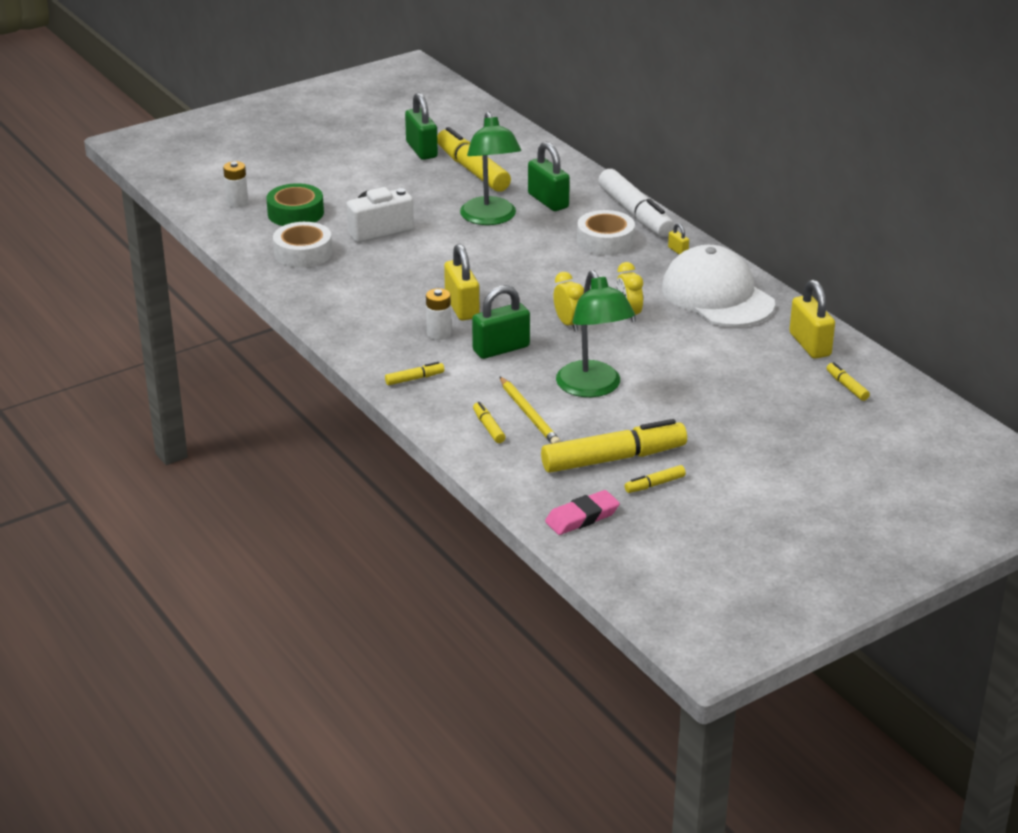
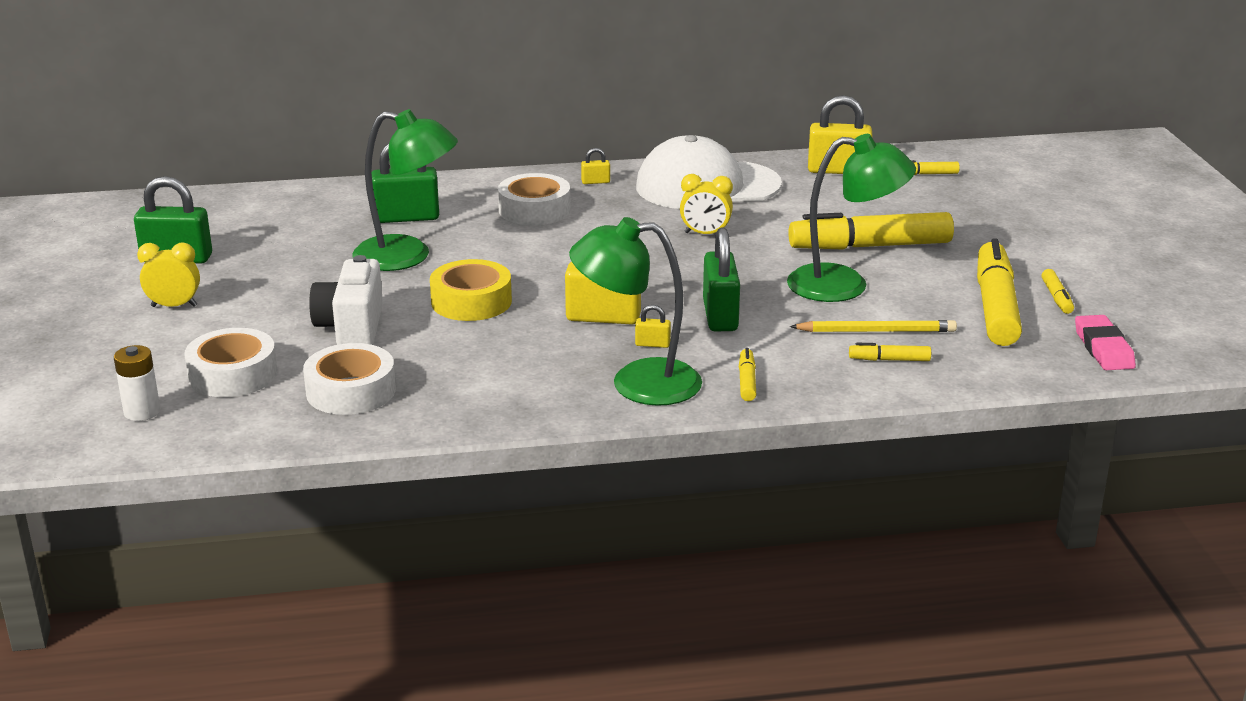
camera: 65 degrees left, 5 degrees down
green tape [266,183,324,226] -> white tape [184,328,277,397]
white battery [426,288,451,340] -> yellow padlock [635,305,671,348]
yellow marker [437,127,511,192] -> yellow marker moved to [788,212,954,250]
yellow clock [553,272,584,331] -> yellow clock moved to [137,243,200,307]
white marker [598,169,674,237] -> none
none -> yellow tape [430,259,512,321]
none -> green lamp [569,217,702,406]

